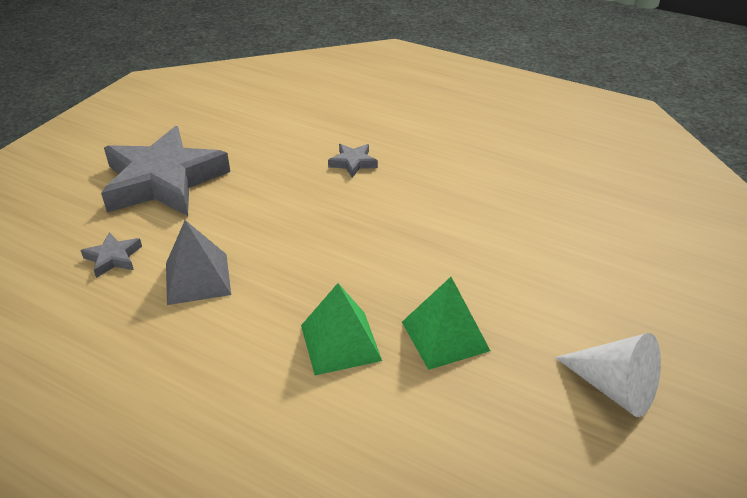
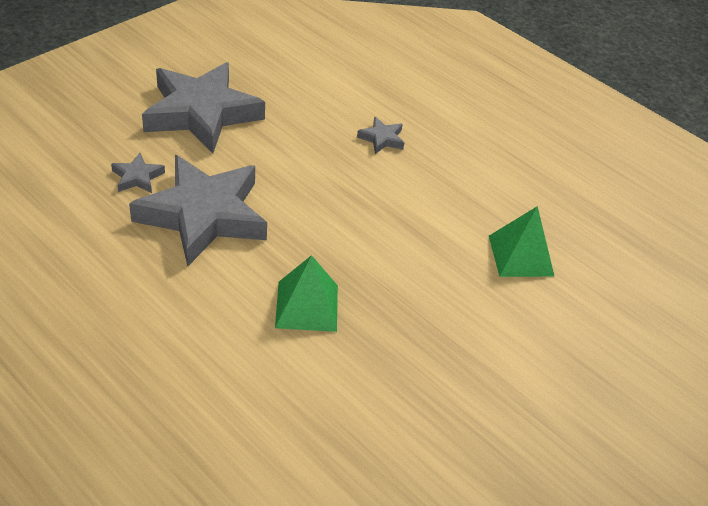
camera: 10 degrees right, 5 degrees up
grey pyramid [166,220,231,305] -> grey star [129,155,267,266]
green pyramid [402,277,490,370] -> green pyramid moved to [489,206,555,277]
white cone [555,333,661,417] -> none

